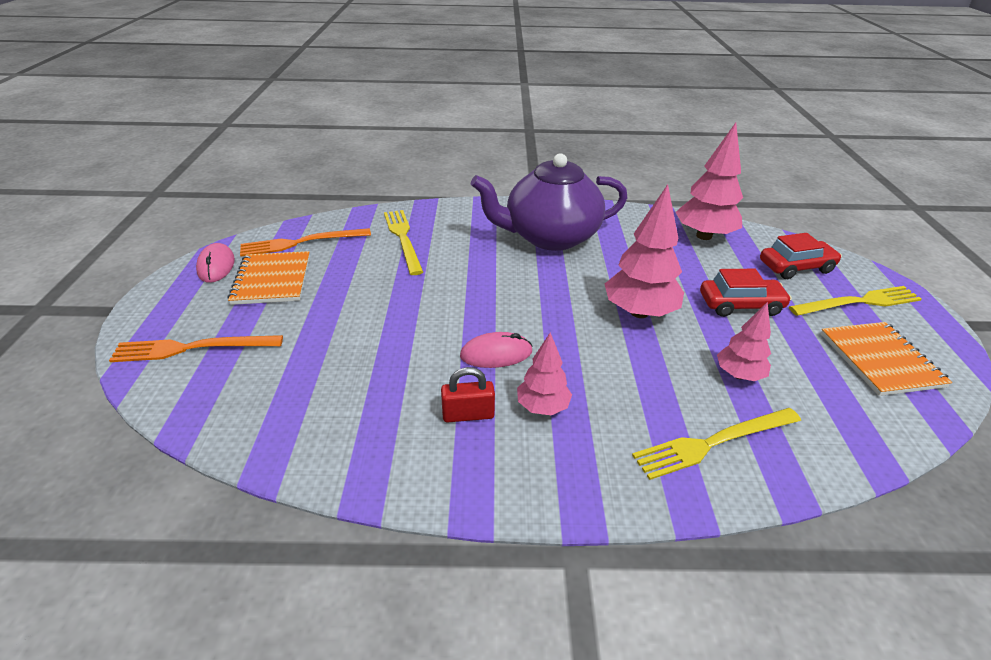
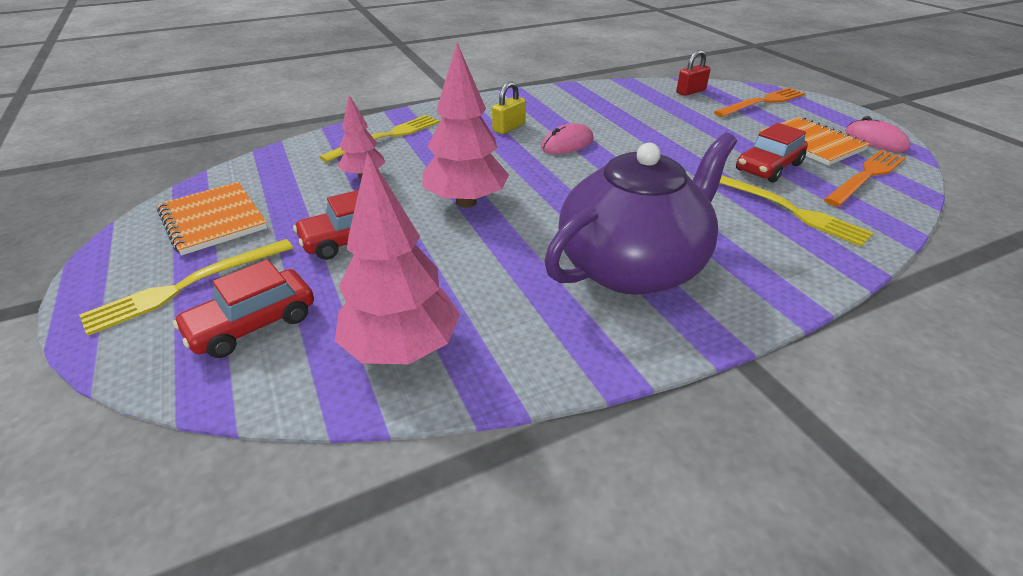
camera: 155 degrees right, 0 degrees up
red padlock [441,367,495,423] -> red padlock moved to [676,50,711,96]
pink tree [517,333,572,416] -> yellow padlock [492,81,526,134]
none -> red car [736,123,808,183]

